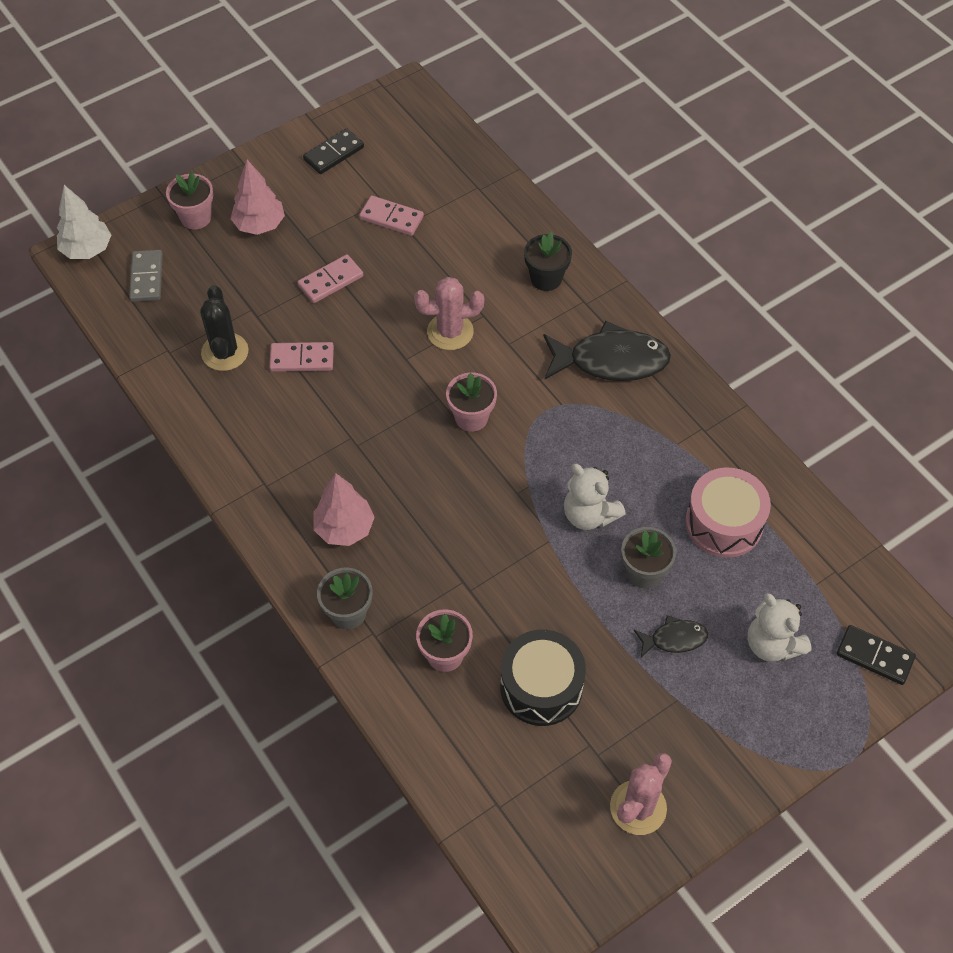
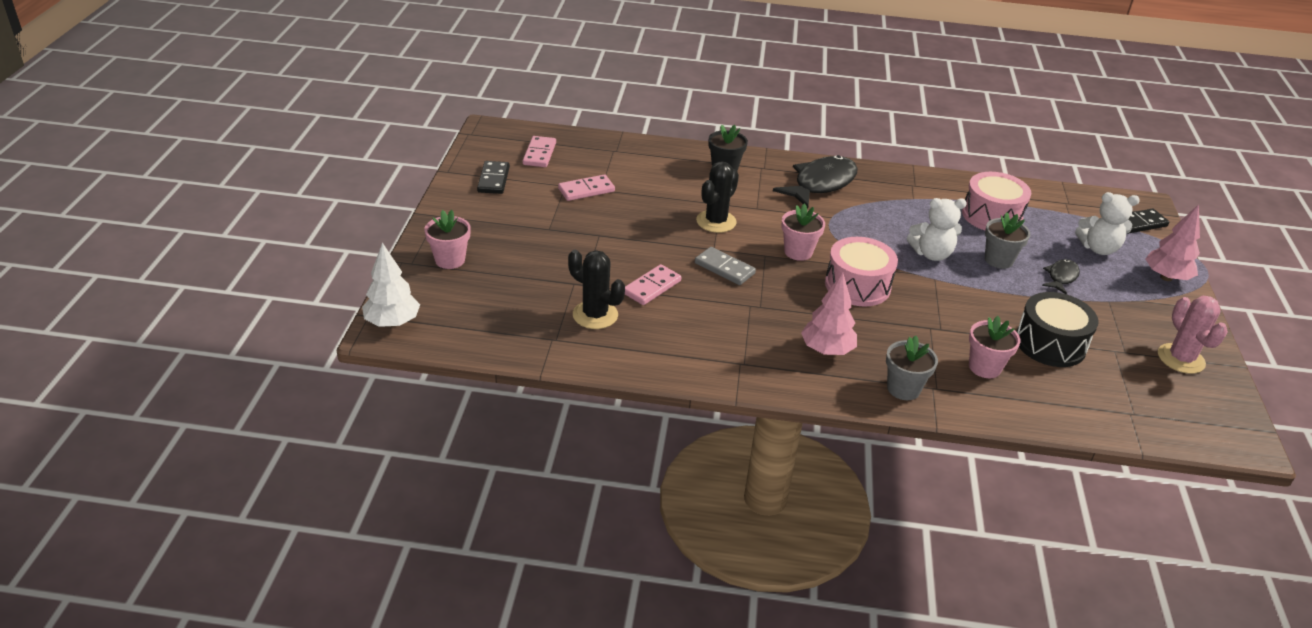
camera: 50 degrees left, 20 degrees down
grey domino [129,250,163,302] -> grey domino moved to [695,247,756,285]
pink tree [230,160,285,235] -> pink tree moved to [1145,204,1200,281]
pink domino [297,254,363,303] -> pink domino moved to [523,136,556,167]
pink cactus [414,277,484,350] -> black cactus [696,161,739,233]
none -> pink drum [825,237,898,306]

